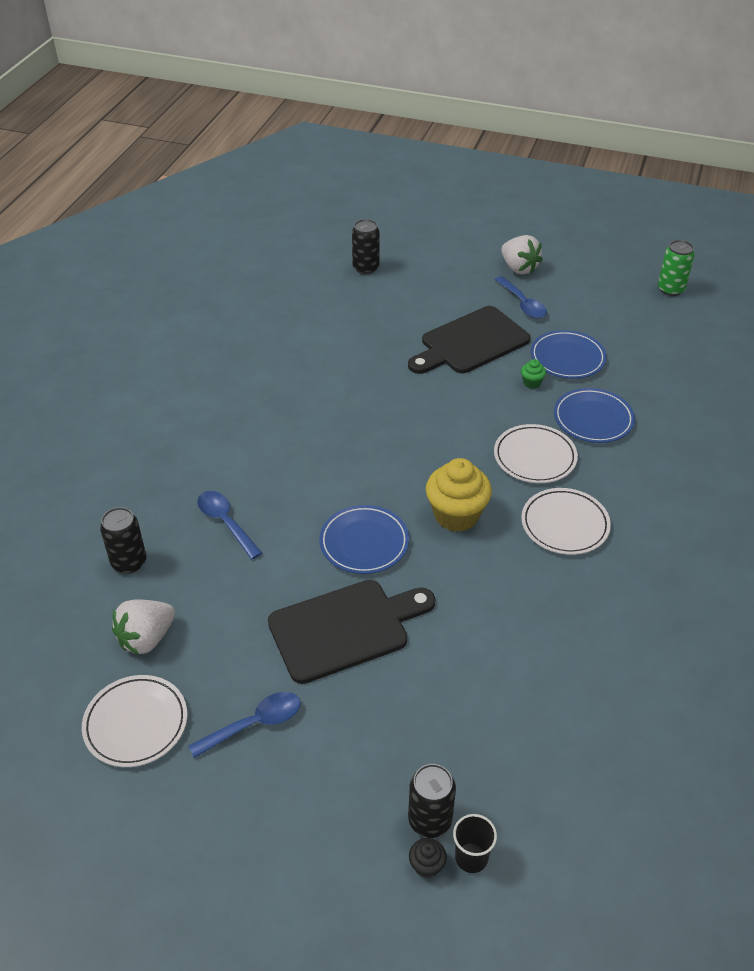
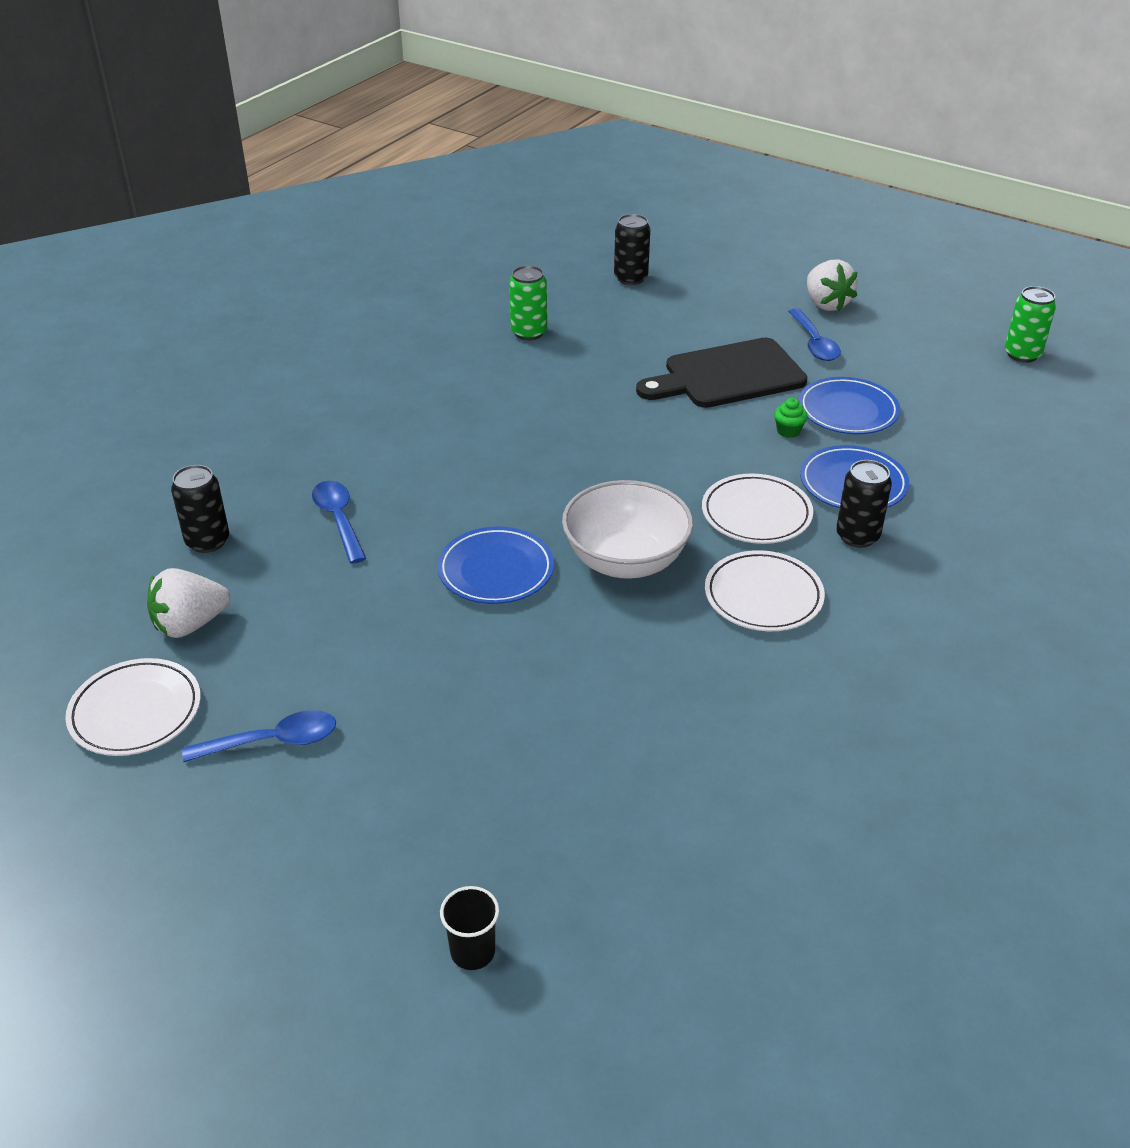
camera: 15 degrees right, 5 degrees down
black cutting board [268,580,435,684] -> none
black can [408,764,456,838] -> black can moved to [836,460,892,548]
black cupcake [409,838,447,878] -> none
yellow cupcake [426,458,492,532] -> white bowl [562,480,693,579]
none -> green can [509,266,547,340]

